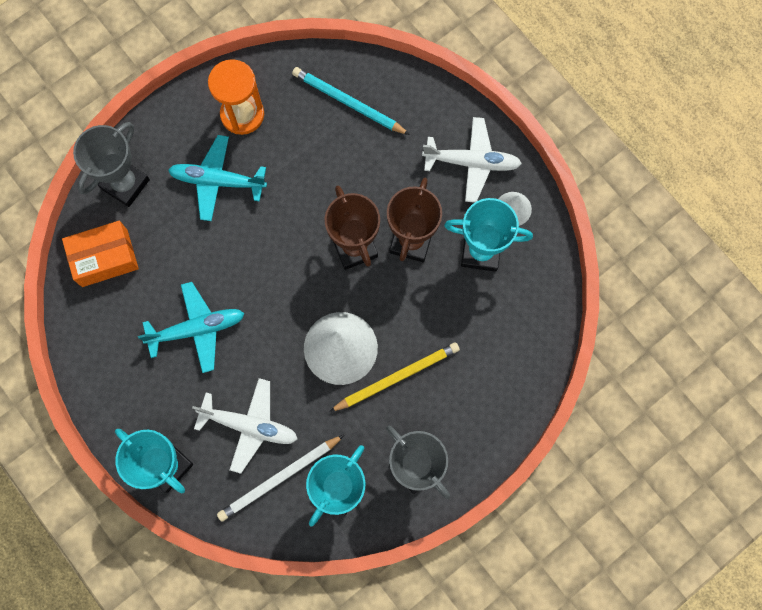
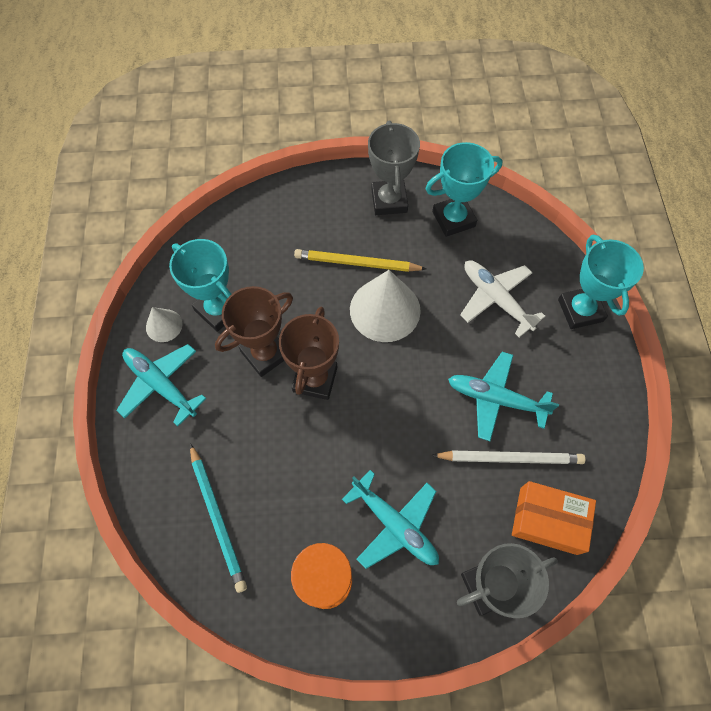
camera: 145 degrees left, 10 degrees down
white pencil [217,435,344,522] -> white pencil moved to [431,450,586,464]
white plane [422,117,522,203] -> turquoise plane [116,344,206,426]

